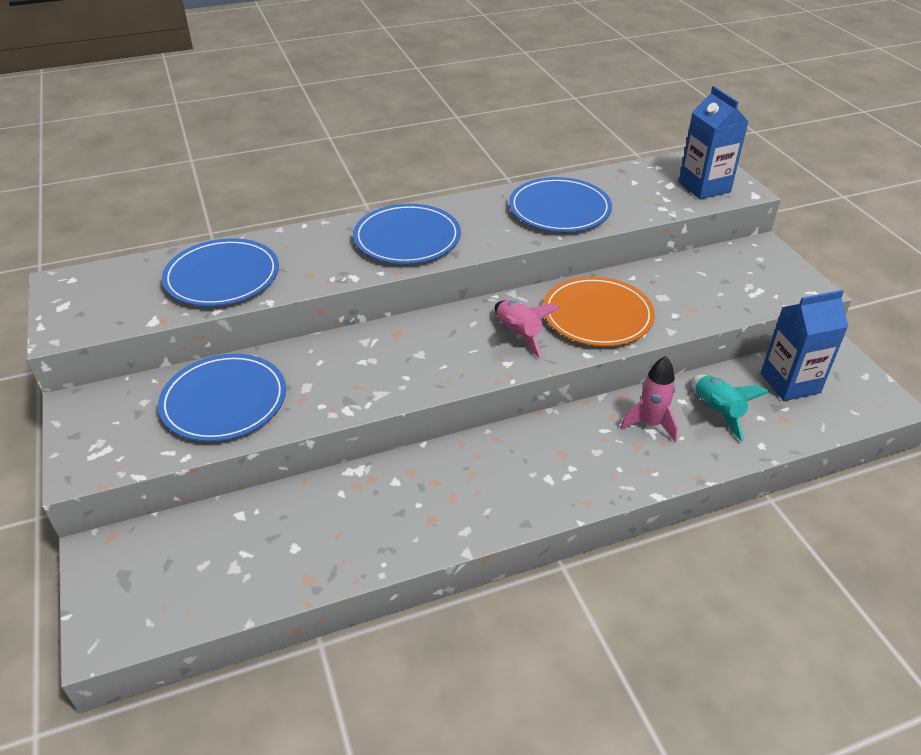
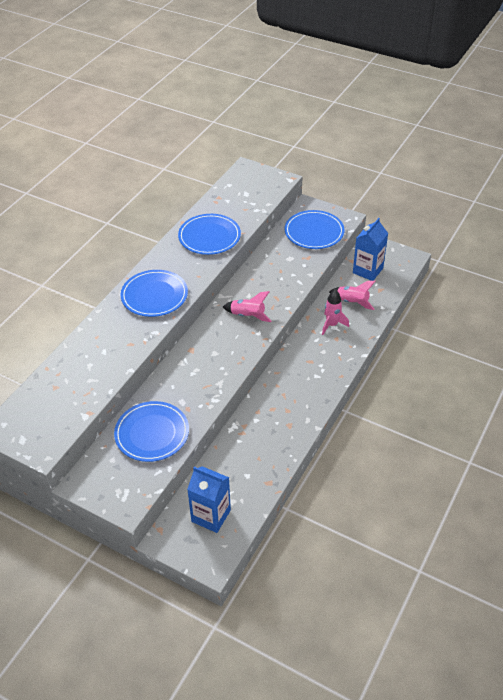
camera: 40 degrees left, 5 degrees up
blue plate [162,238,279,306] -> blue plate moved to [285,210,344,249]
orange plate [543,276,655,346] -> none
blue carton [679,86,749,199] -> blue carton moved to [187,466,231,533]
turquoise rocket [692,375,770,441] -> pink rocket [329,281,376,310]

